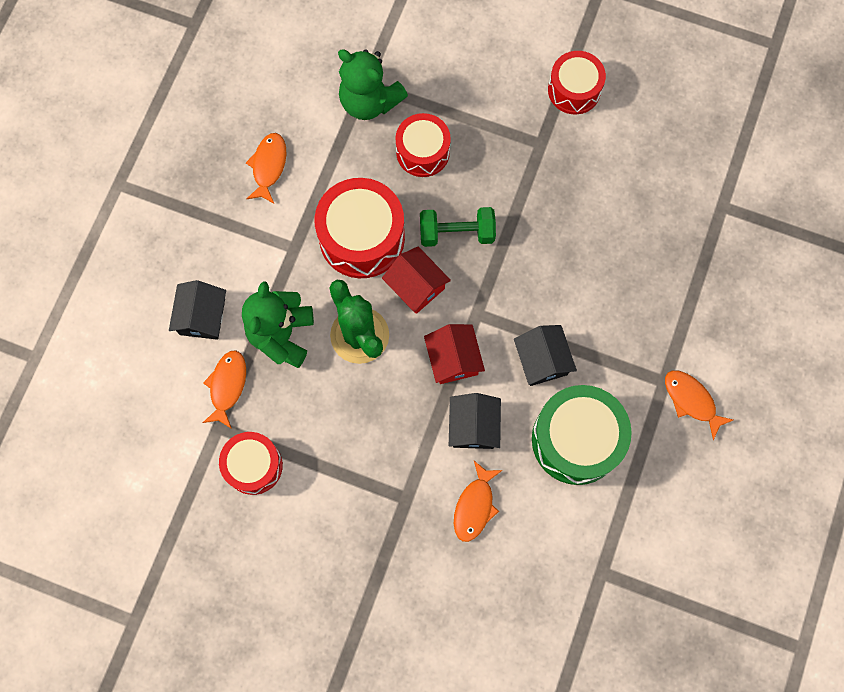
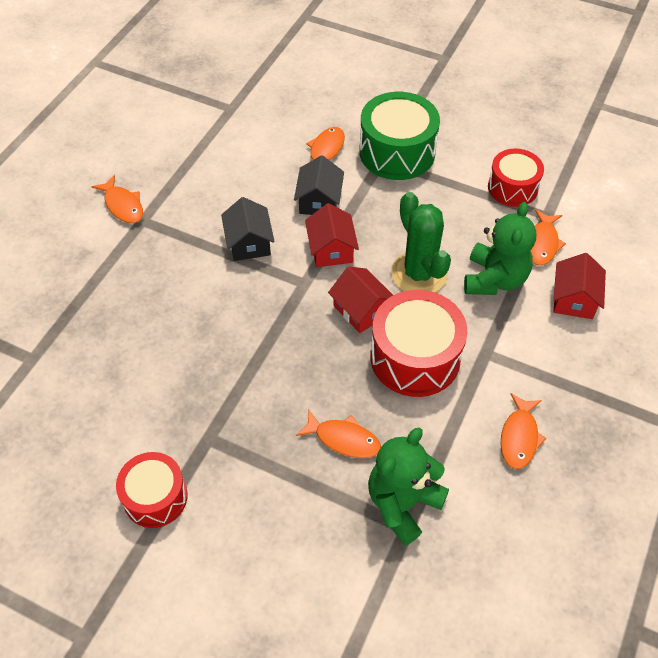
camera: 175 degrees left, 20 degrees down
black house [169,280,226,340] -> red house [553,253,606,319]
green teddy bear [338,49,408,120] -> green teddy bear turned 90 degrees counterclockwise [368,427,449,545]
red drum [396,113,451,177] -> orange fish [296,410,381,458]
green dumbbell [420,207,496,247] -> none
green drum [532,385,632,485] -> green drum moved to [359,92,440,180]

